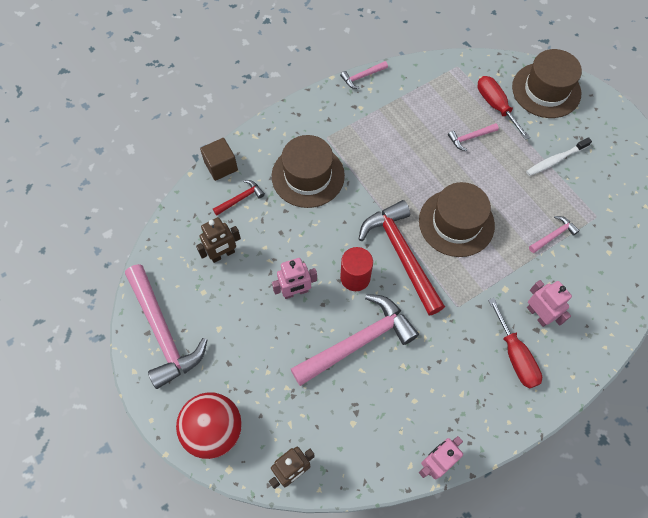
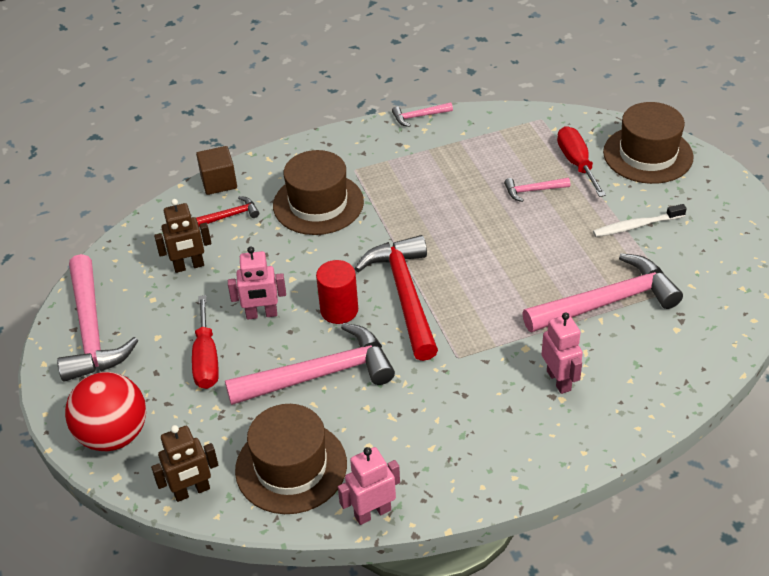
camera: 15 degrees right, 20 degrees down
brown hat [419,182,495,257] -> brown hat moved to [235,404,347,514]
red screwdriver [488,298,542,389] -> red screwdriver moved to [192,295,219,389]
pink hammer [529,216,580,253] -> pink hammer [522,253,683,332], size x2.21

